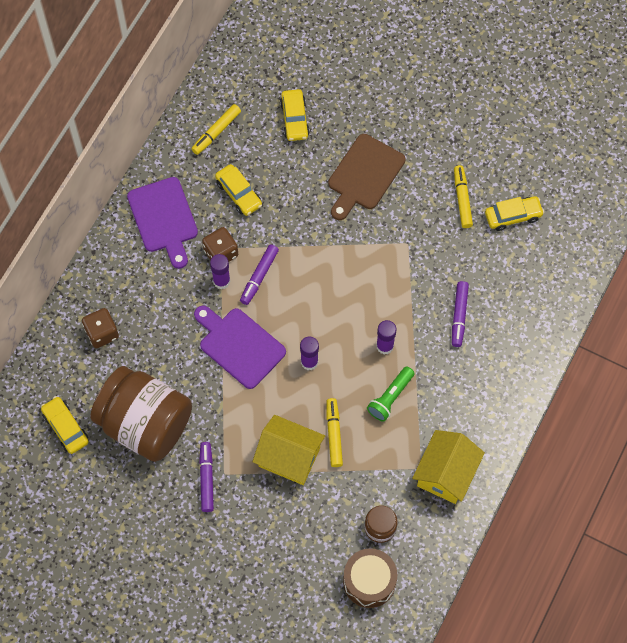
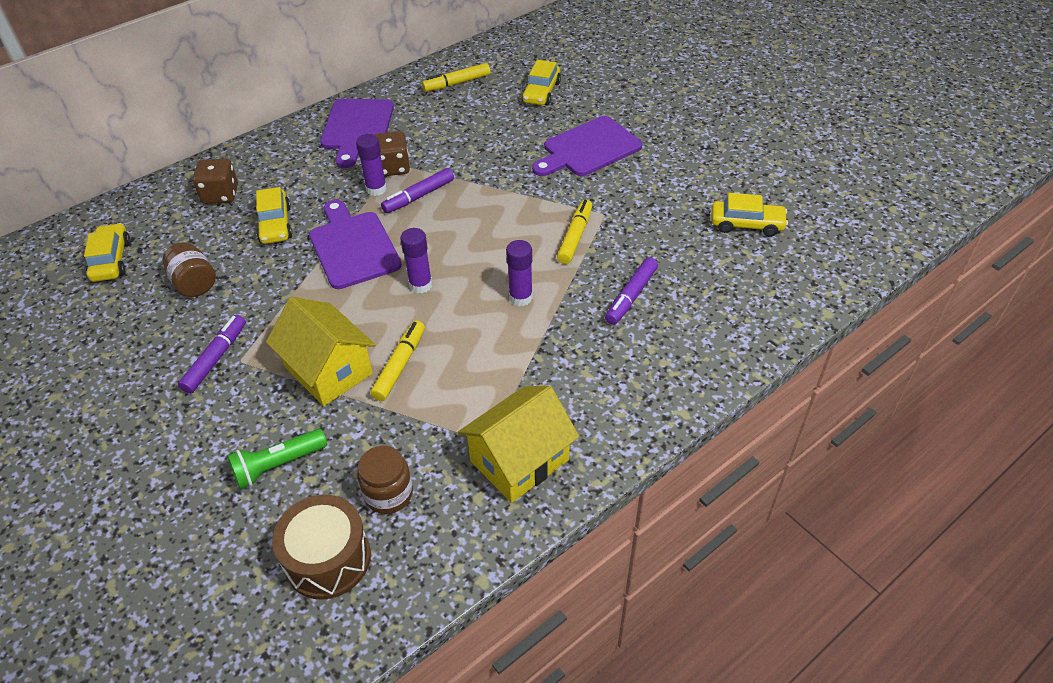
camera: 25 degrees right, 20 degrees down
brown jar [90,366,192,462] -> brown jar [163,242,216,297], size x0.44
yellow car [215,164,262,216] -> yellow car moved to [256,187,292,244]
brown cutting board [328,134,406,220] -> purple cutting board [532,116,642,176]
green flashlight [367,366,415,422] -> green flashlight moved to [227,429,327,489]
yellow marker [454,165,473,228] -> yellow marker moved to [557,200,592,264]

